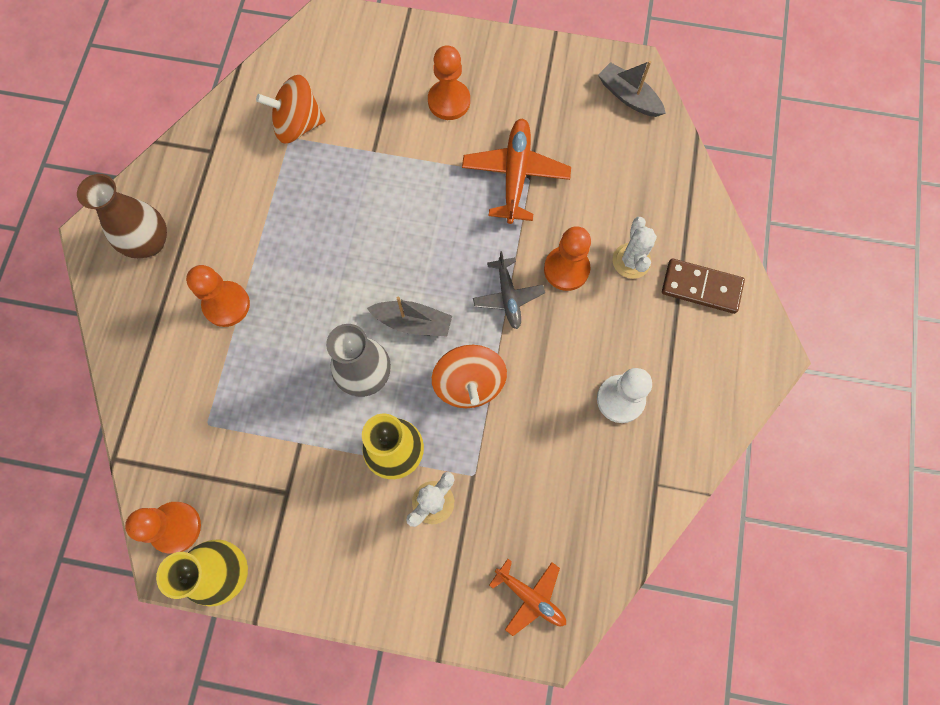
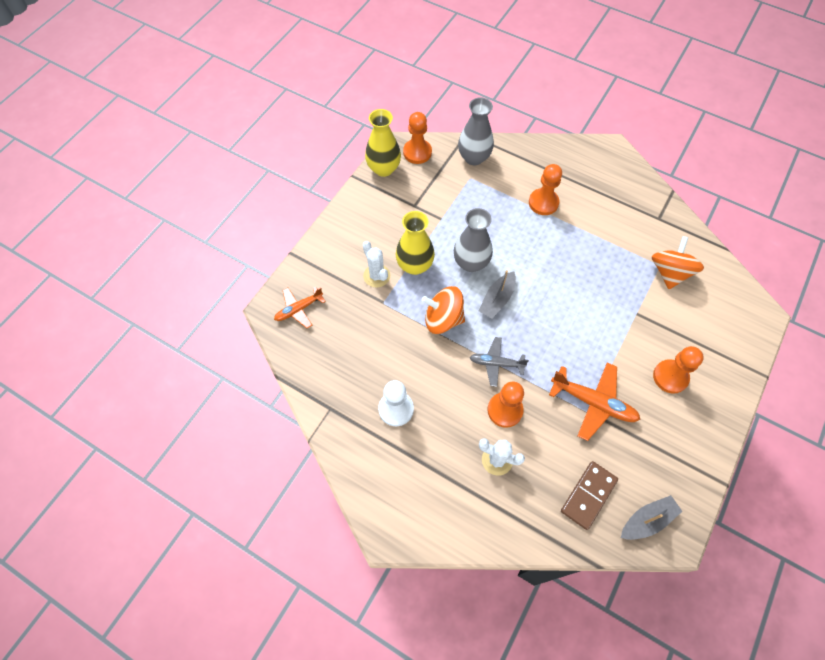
camera: 110 degrees right, 10 degrees down
brown vase [77,174,167,258] -> none
brown domino [662,259,745,314] -> brown domino moved to [561,461,618,530]
none -> grey vase [458,97,494,166]

